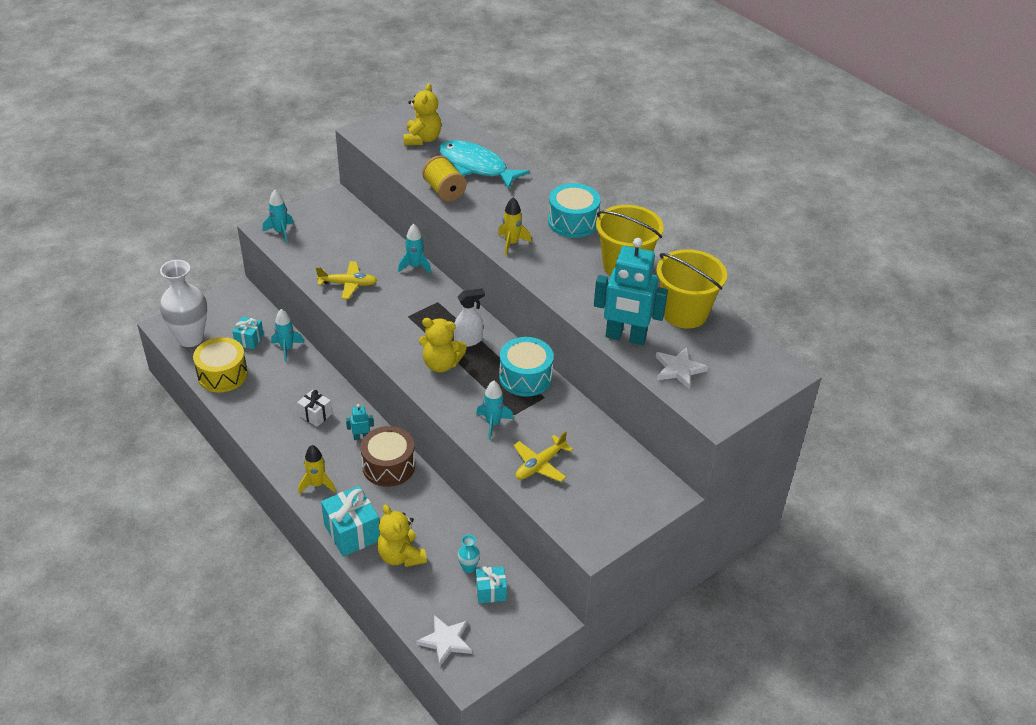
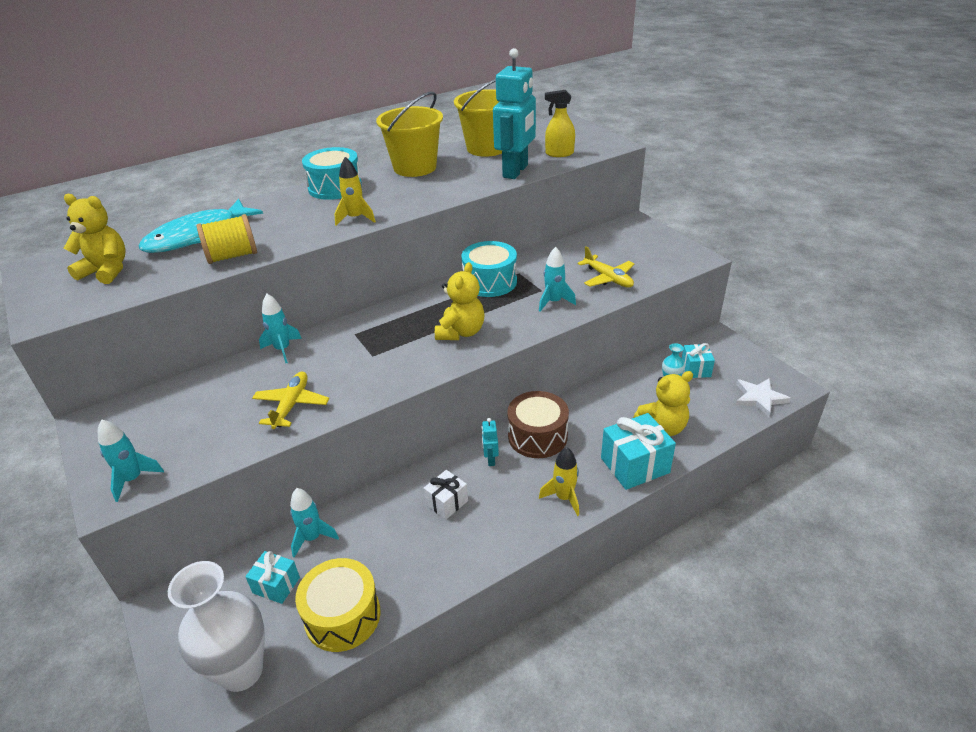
camera: 80 degrees left, 5 degrees down
white spray bottle [454,288,485,347] -> none
white star [656,348,709,389] -> yellow spray bottle [545,90,575,157]

